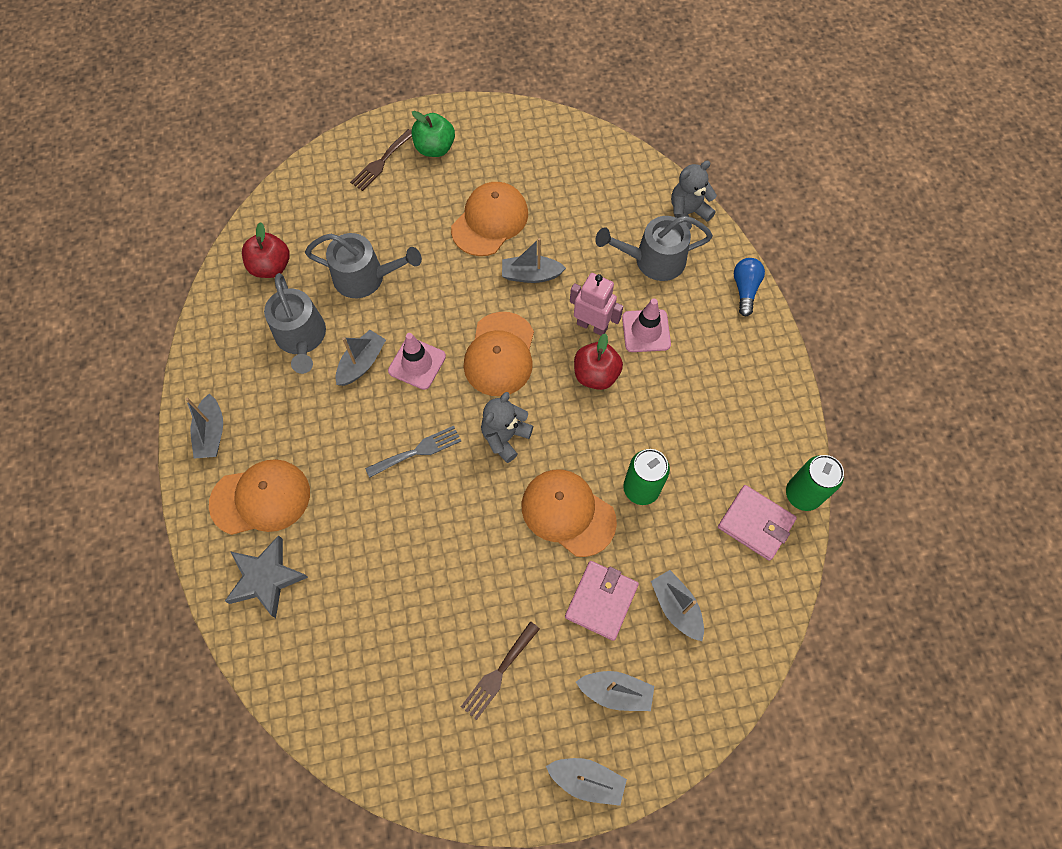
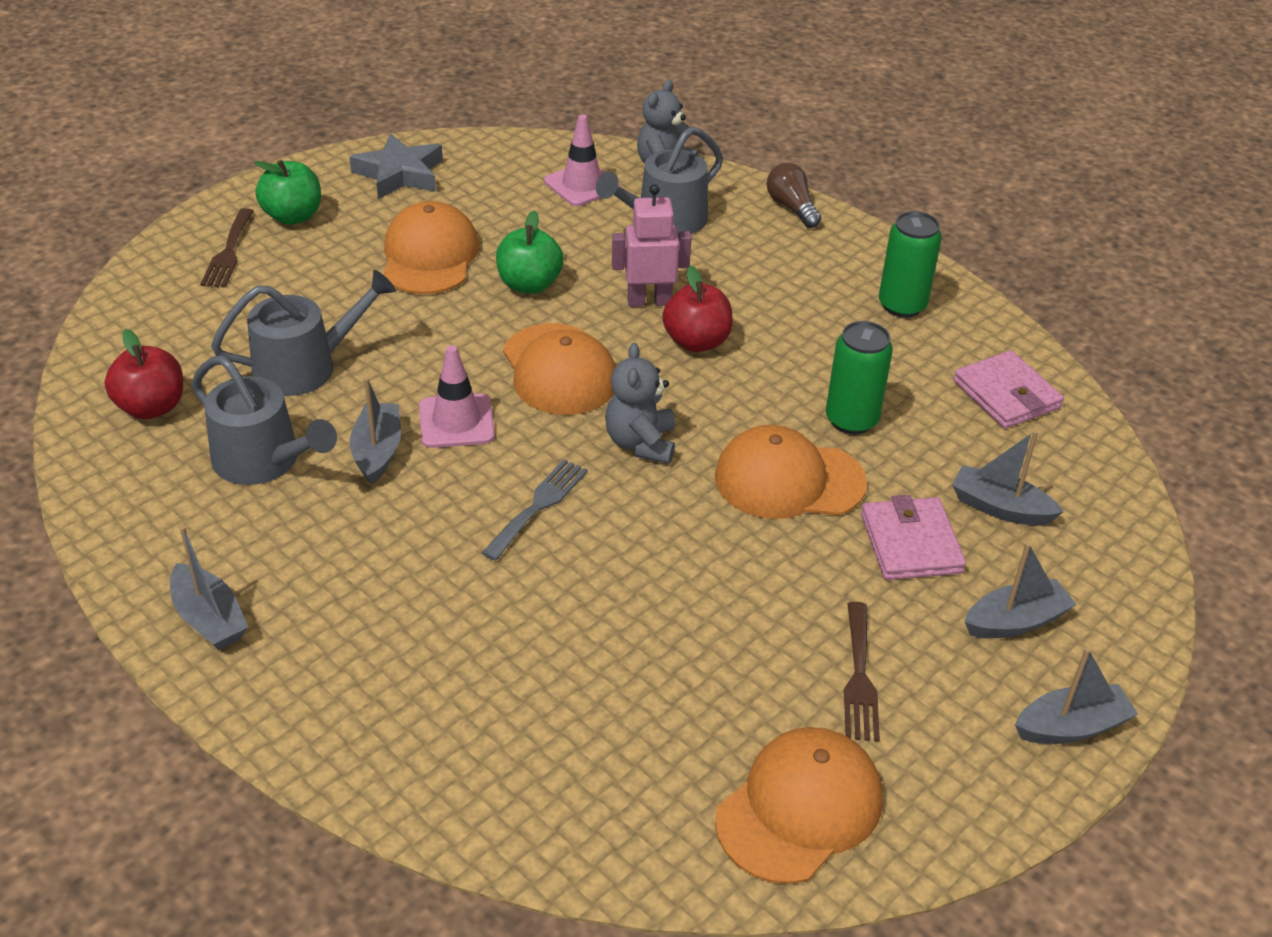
camera: 35 degrees left, 25 degrees down
orange cap [209,459,310,535] -> orange cap moved to [715,727,882,884]
grey star [225,535,308,618] -> grey star moved to [349,133,443,199]
grey boat [502,238,566,283] -> green apple [496,210,564,294]
pink traffic cone [622,299,671,352] -> pink traffic cone moved to [544,115,620,206]
pink wallet [718,485,797,561] -> pink wallet turned 60 degrees clockwise [953,351,1064,428]
blue light bulb [734,258,765,317] -> brown light bulb [767,163,821,228]
green can [786,455,844,511] -> green can moved to [879,211,942,318]

